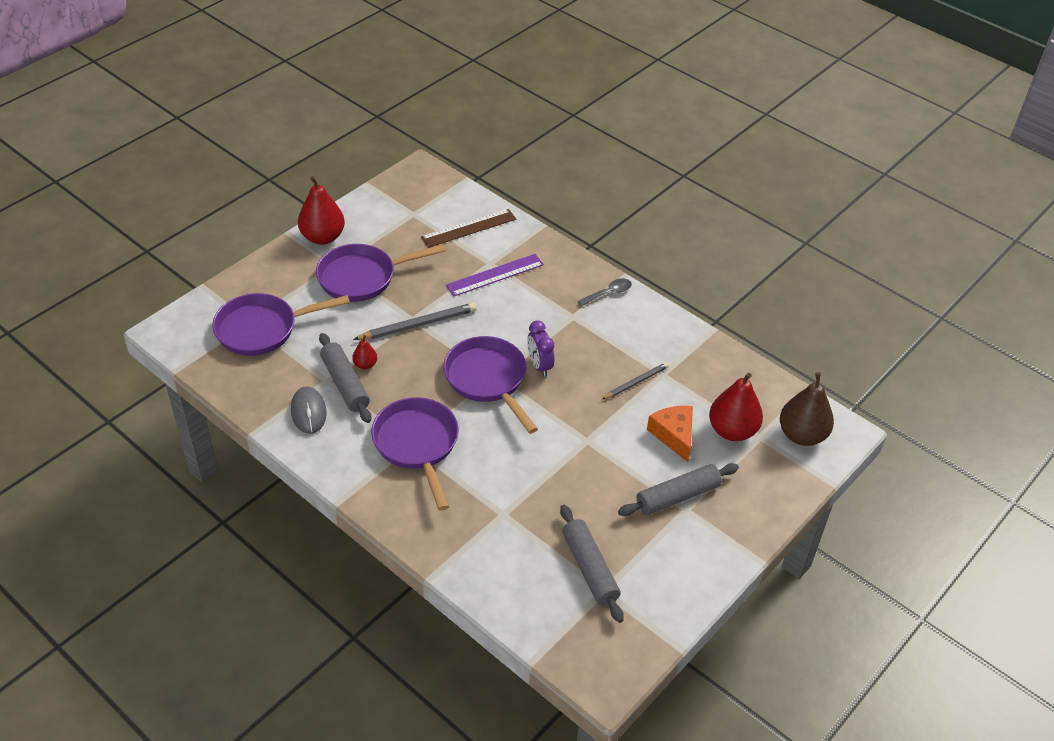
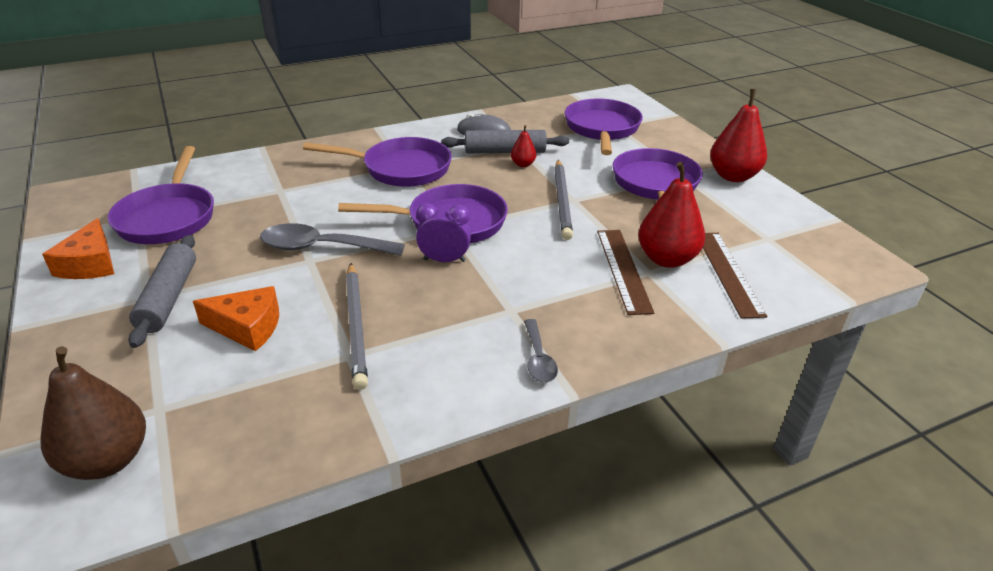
camera: 115 degrees right, 10 degrees down
purple ruler [446,254,544,297] -> brown ruler [597,230,654,315]
grey rolling pin [560,505,624,623] -> purple pan [107,146,214,244]
grey pencil [602,362,669,399] -> grey pencil [346,263,368,390], size x1.59
red pear [709,373,763,441] -> red pear moved to [638,162,705,268]
none -> orange cheese [42,218,114,279]
none -> grey spoon [260,223,405,256]

